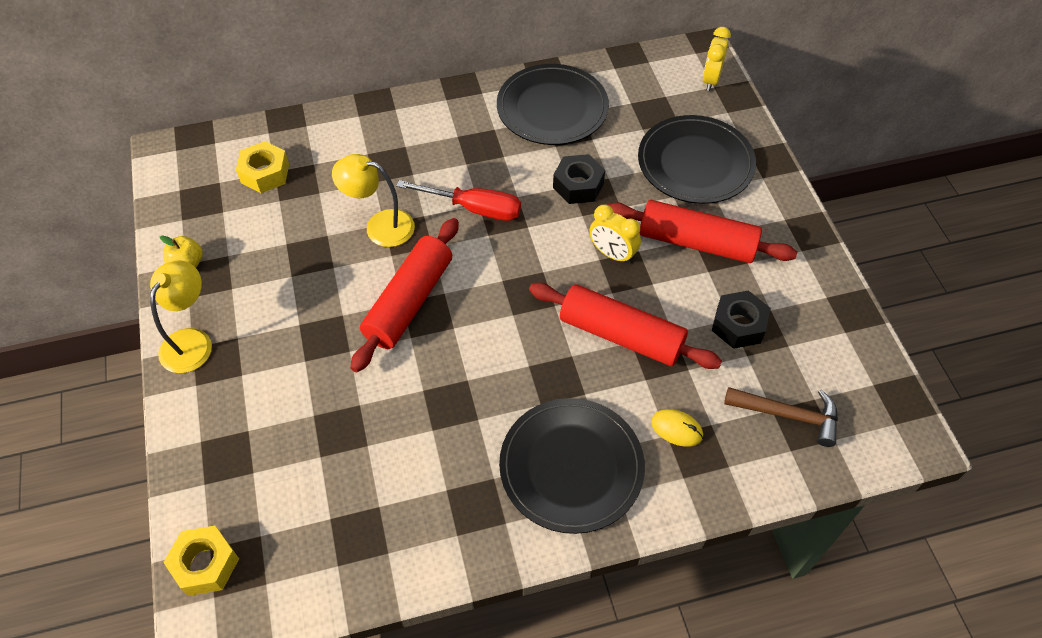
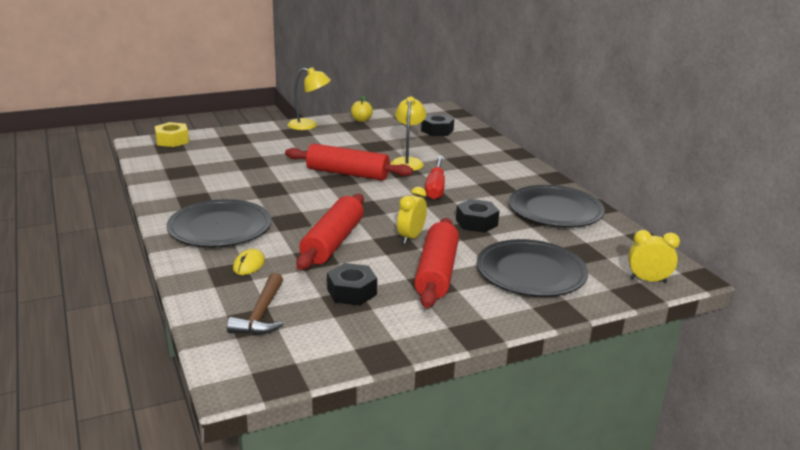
camera: 80 degrees right, 30 degrees down
yellow nut [236,141,289,193] -> black nut [421,114,454,136]

